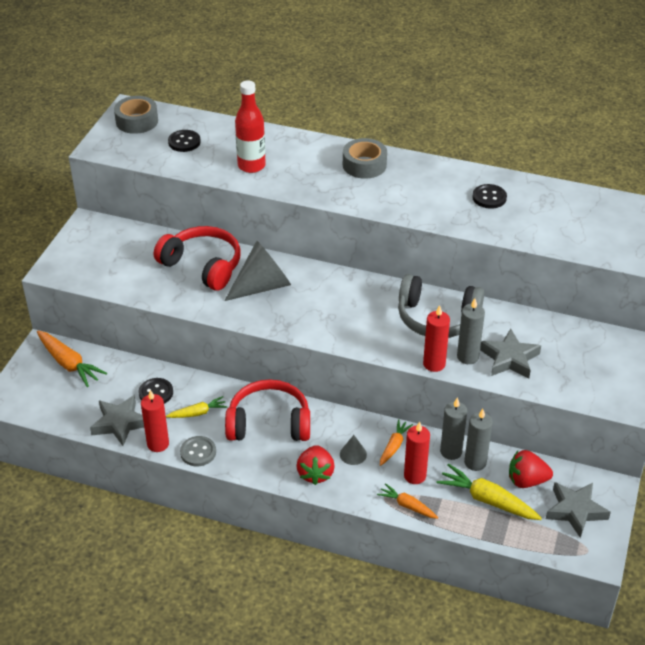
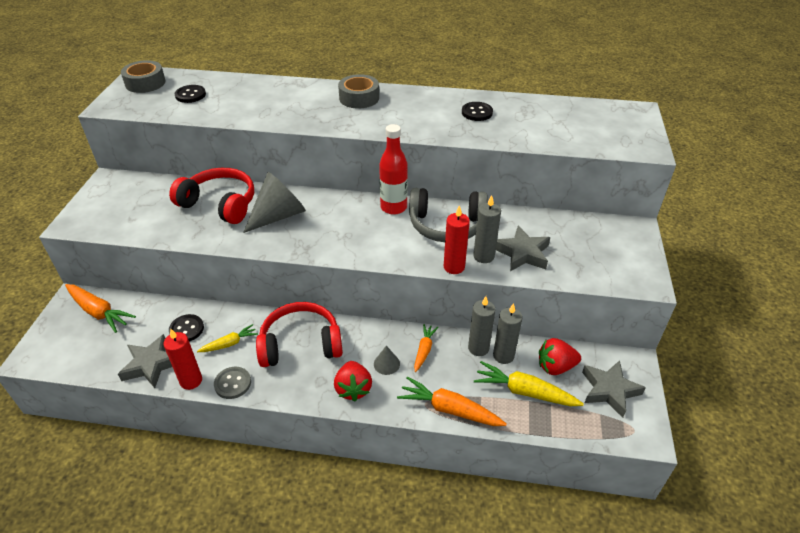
camera: 10 degrees left, 0 degrees up
red bottle [235,80,266,173] -> red bottle moved to [379,124,408,215]
orange carrot [377,483,438,519] -> orange carrot [397,376,507,426], size x1.66
red candle [404,422,430,484] -> none

